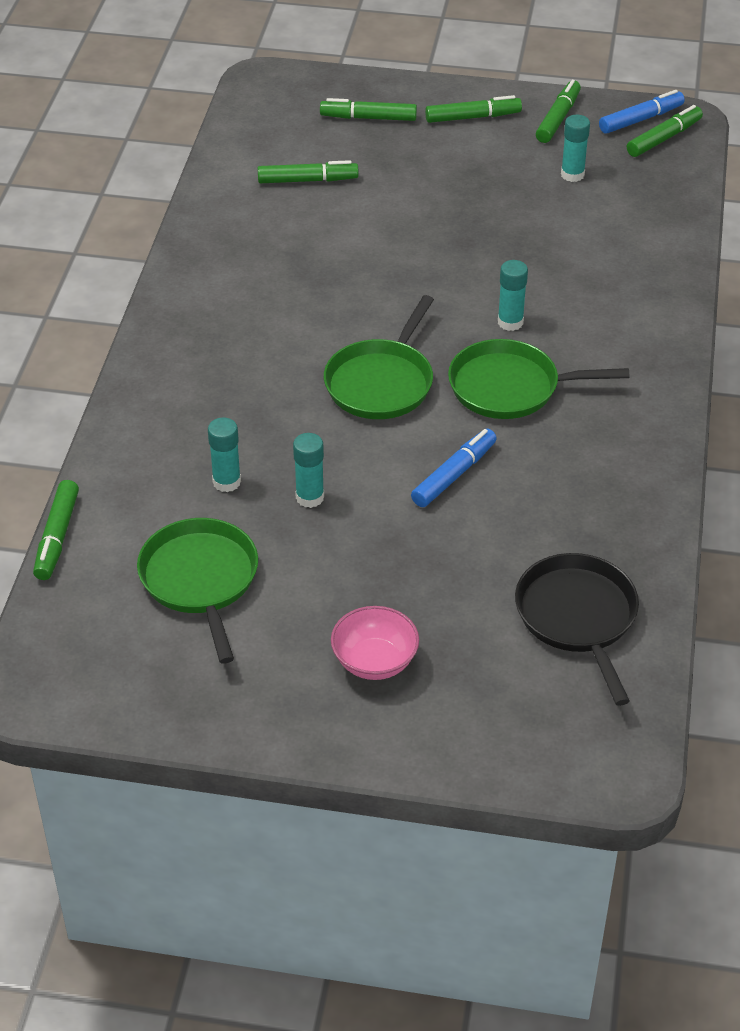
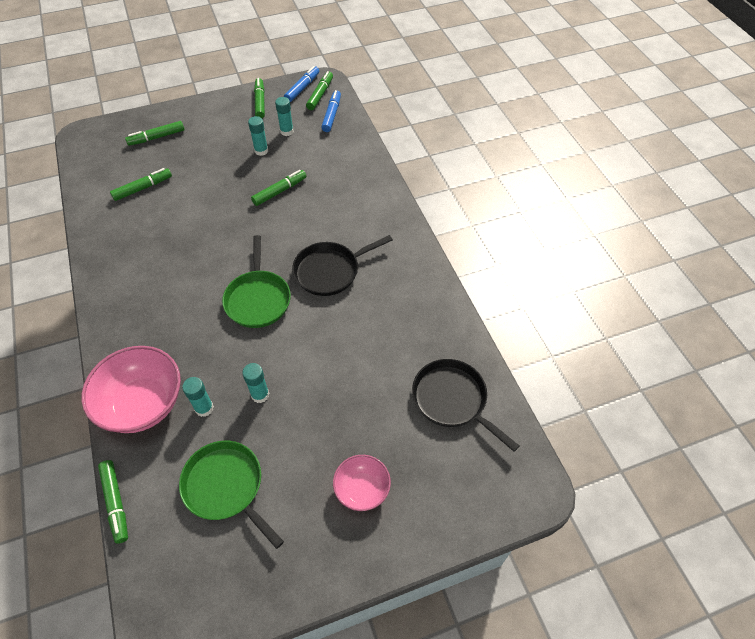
camera: 30 degrees left, 10 degrees up
blue marker [411,429,497,507] -> blue marker moved to [321,90,341,132]
green marker [425,95,522,123] -> green marker moved to [251,170,306,206]
green pan [448,339,629,419] -> black pan [292,235,393,296]
turquoise glue stick [498,260,528,331] -> turquoise glue stick moved to [248,116,268,156]
none -> pink bowl [81,346,181,433]

